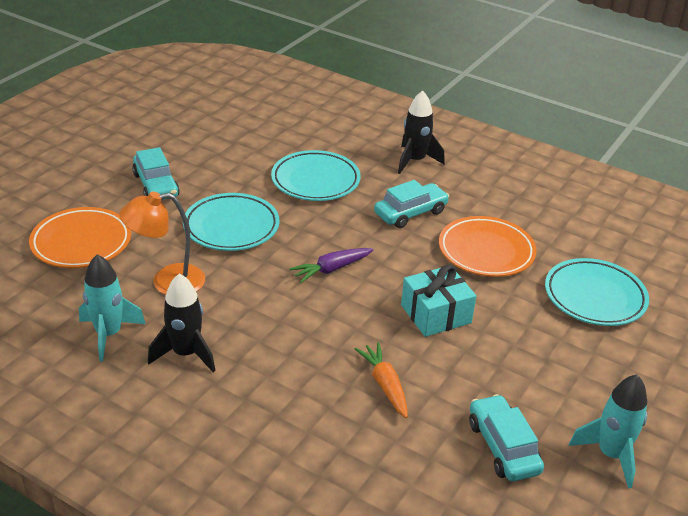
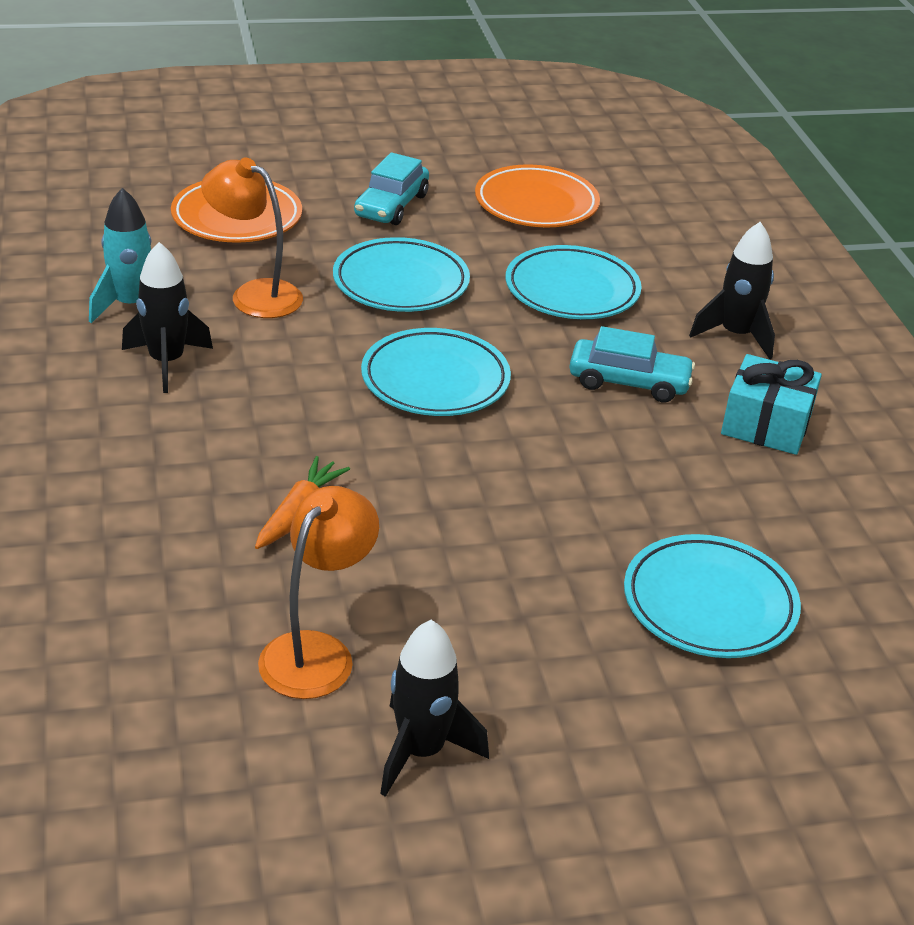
camera: 45 degrees right, 0 degrees up
purple carrot [289,248,373,283] -> turquoise plate [361,328,511,416]
turquoise gift [401,264,476,337] -> turquoise gift moved to [721,354,822,455]
orange plate [439,216,537,277] -> orange plate moved to [475,164,600,227]
turquoise car [469,394,544,481] -> orange lamp [258,486,379,699]
turquoise rocket [569,375,647,488] -> black rocket [380,620,489,797]

